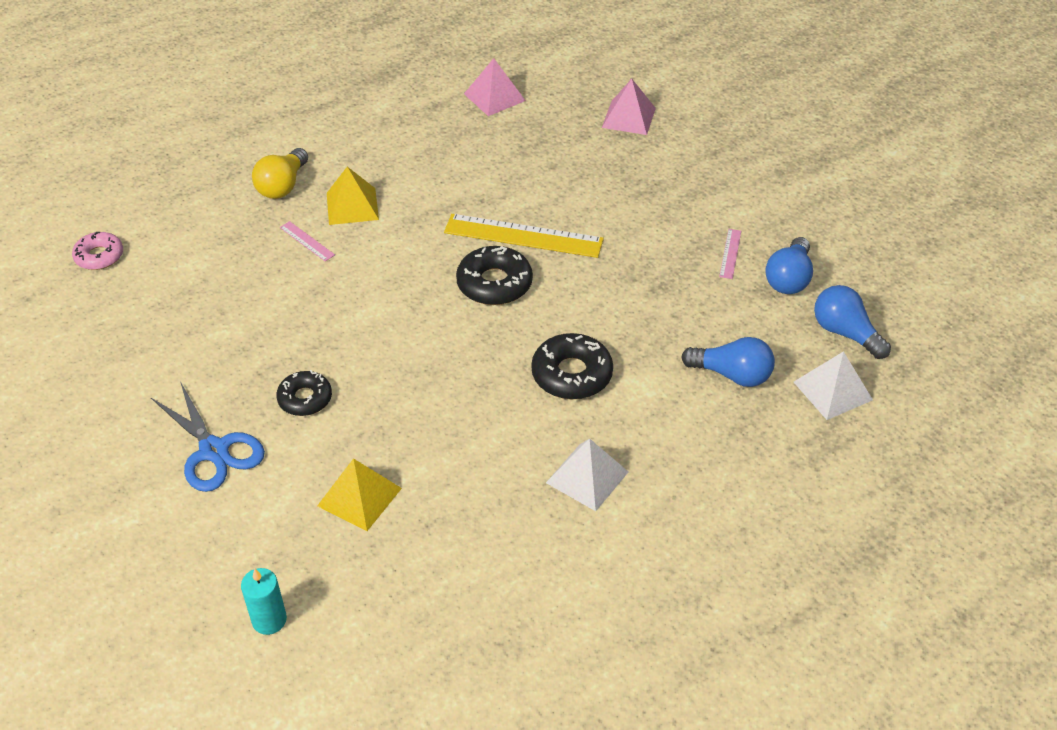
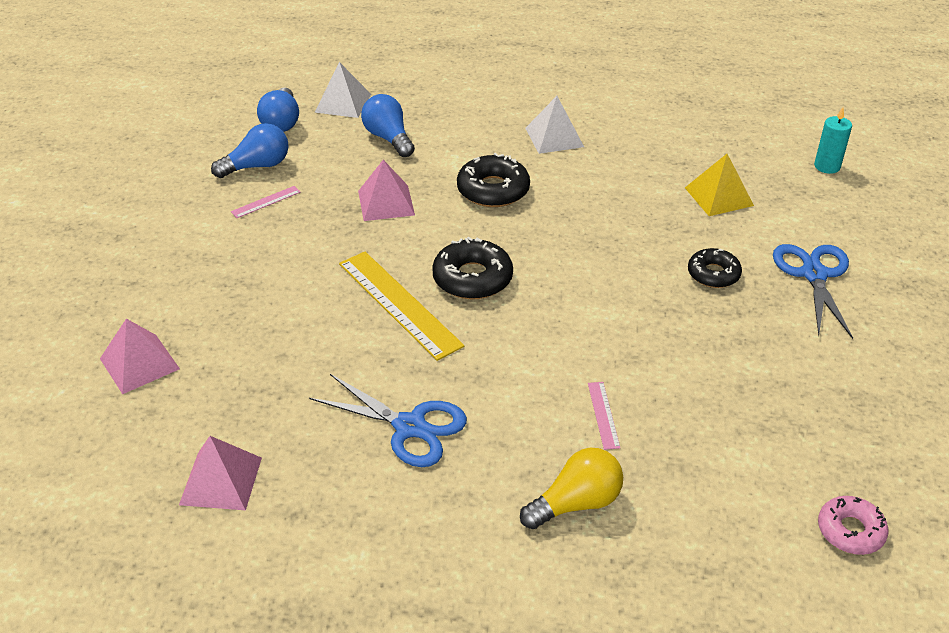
camera: 140 degrees left, 5 degrees down
yellow pyramid [327,167,379,225] -> none
none -> blue scissors [309,374,467,467]
none -> pink pyramid [358,160,415,221]

